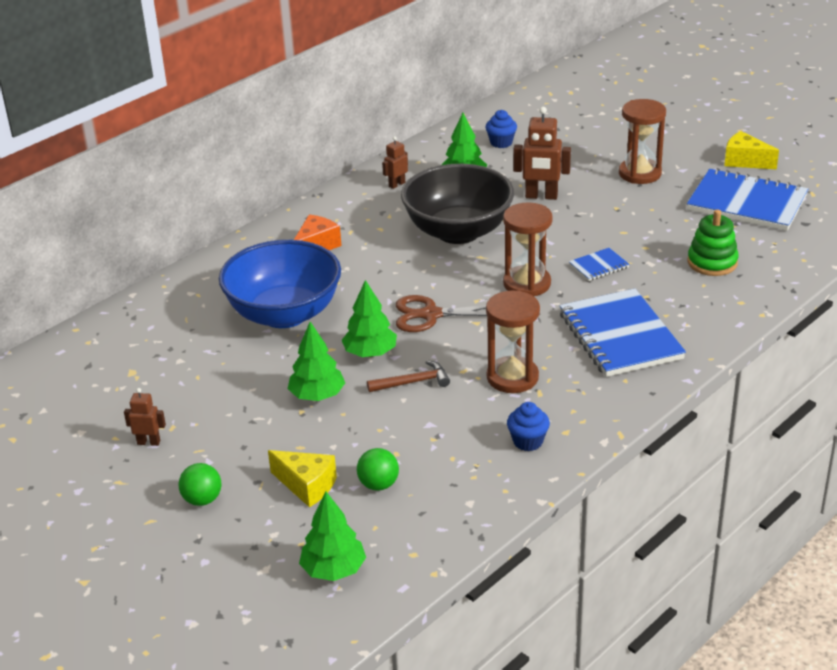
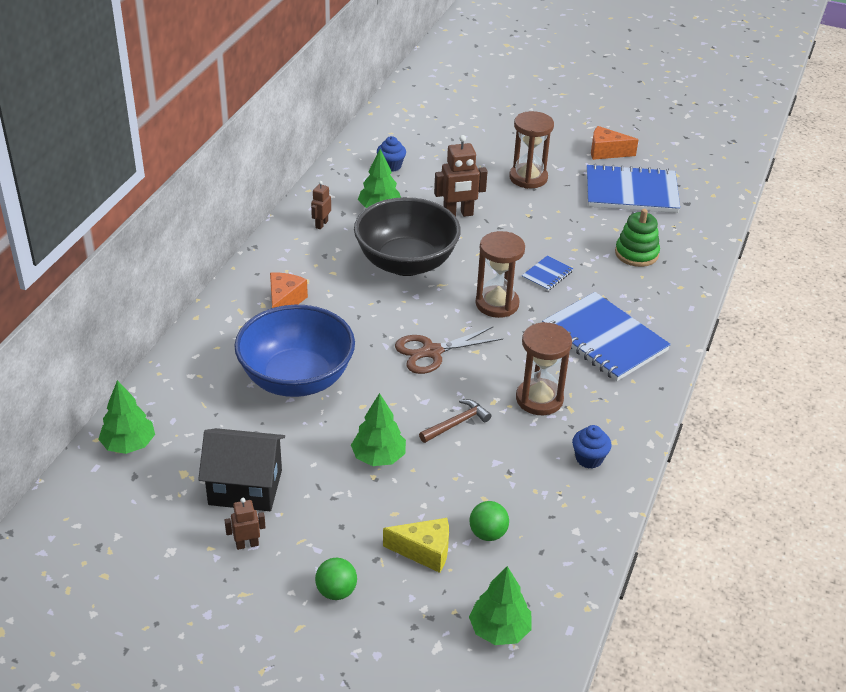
camera: 25 degrees left, 5 degrees up
green tree [342,280,397,357] -> green tree moved to [98,380,155,454]
yellow cheese [724,131,779,169] -> orange cheese [591,126,639,160]
none -> black house [198,428,285,511]

